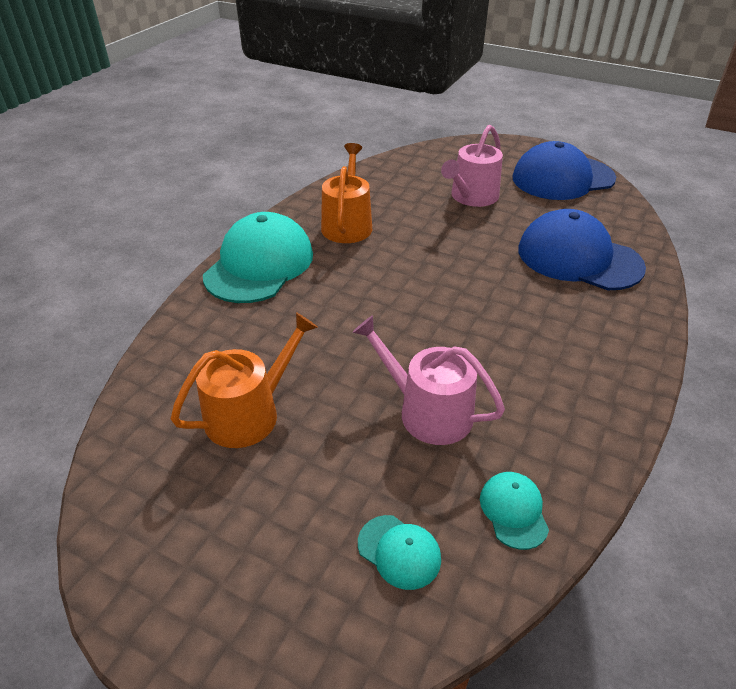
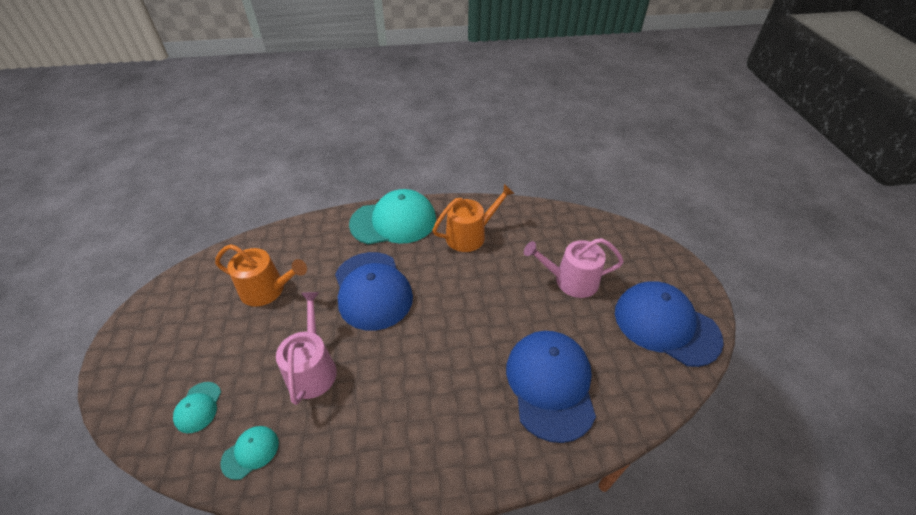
camera: 55 degrees right, 5 degrees up
none -> blue cap [335,252,413,331]

